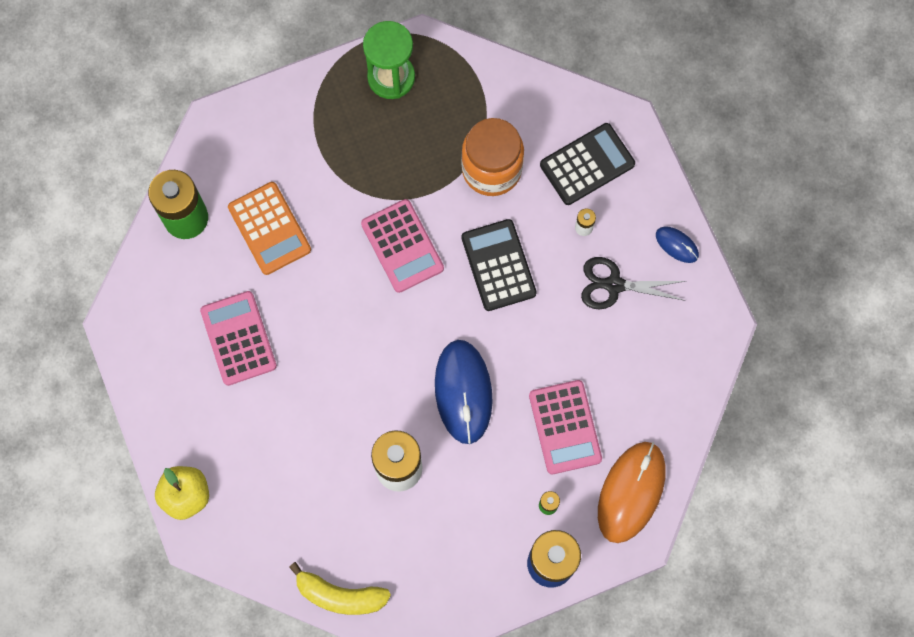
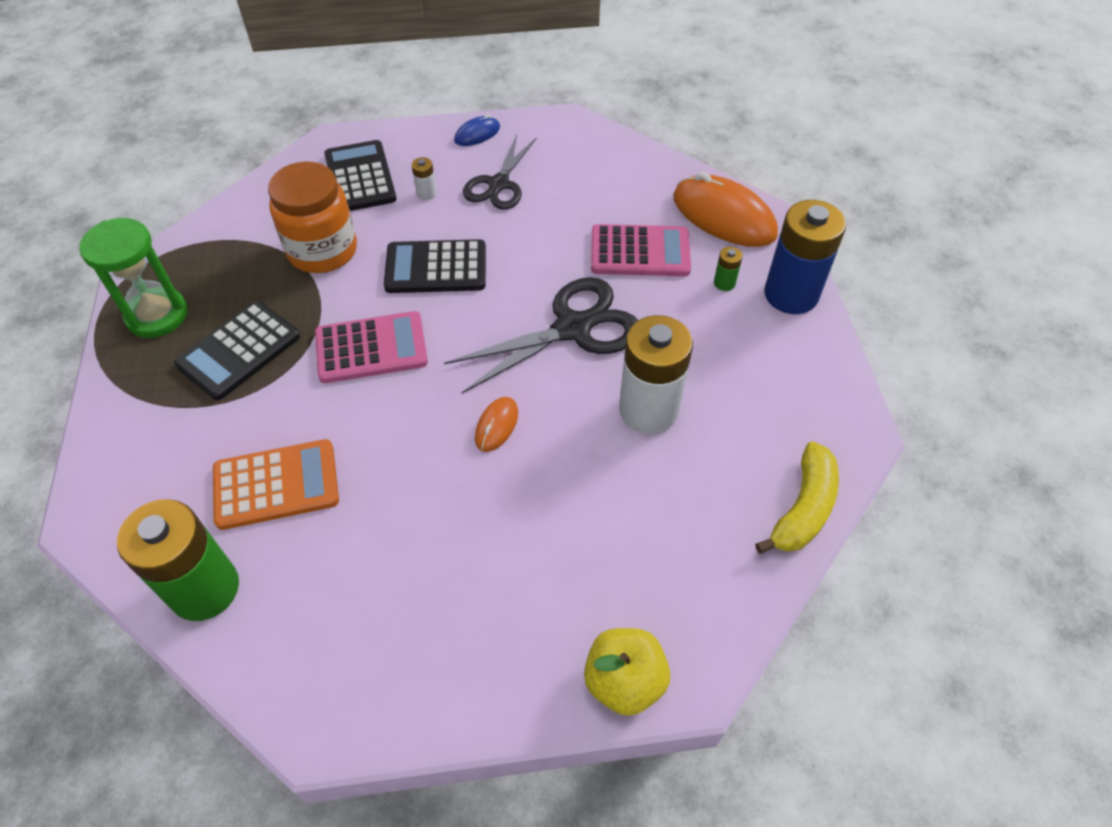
camera: 75 degrees left, 20 degrees down
pink calculator [200,291,277,386] -> none
blue mouse [435,340,493,444] -> black scissors [444,277,638,393]
none -> black calculator [174,301,300,400]
none -> orange mouse [475,397,518,452]

